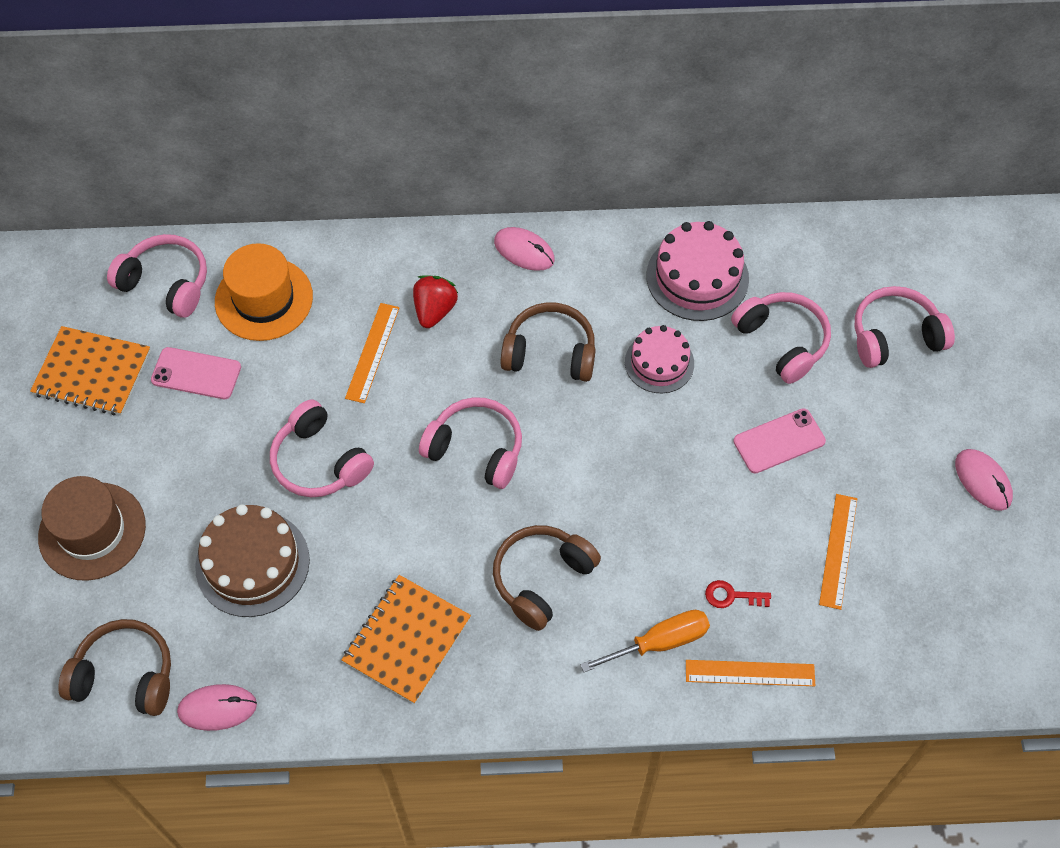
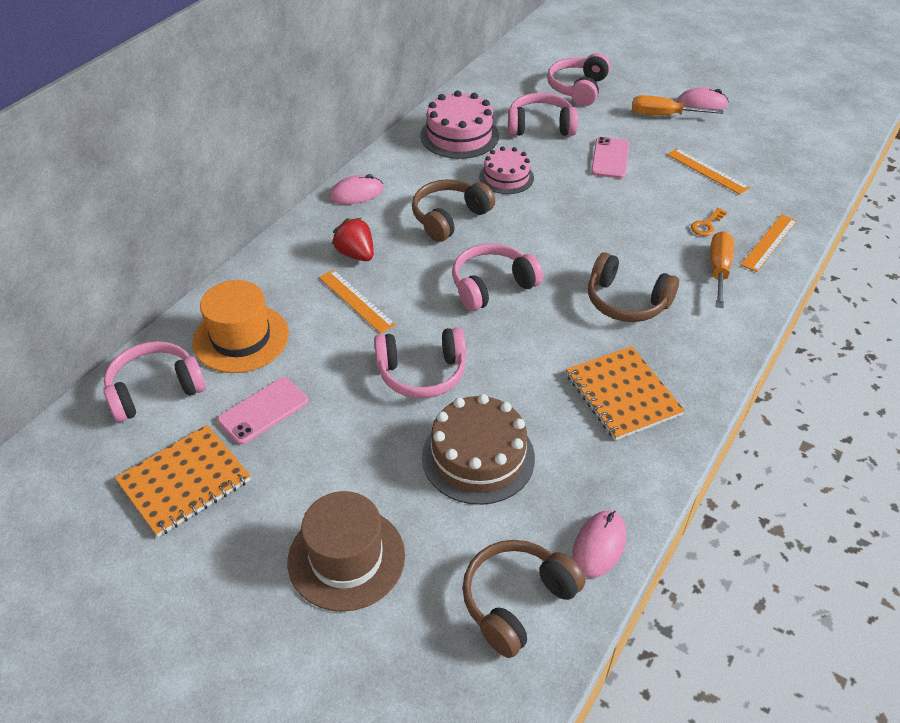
camera: 55 degrees left, 15 degrees down
brown headphones [493,525,601,631] -> brown headphones turned 45 degrees counterclockwise [588,252,679,322]
red key [705,580,771,608] -> orange key [691,208,727,236]
none -> orange screwdriver [632,95,723,115]

